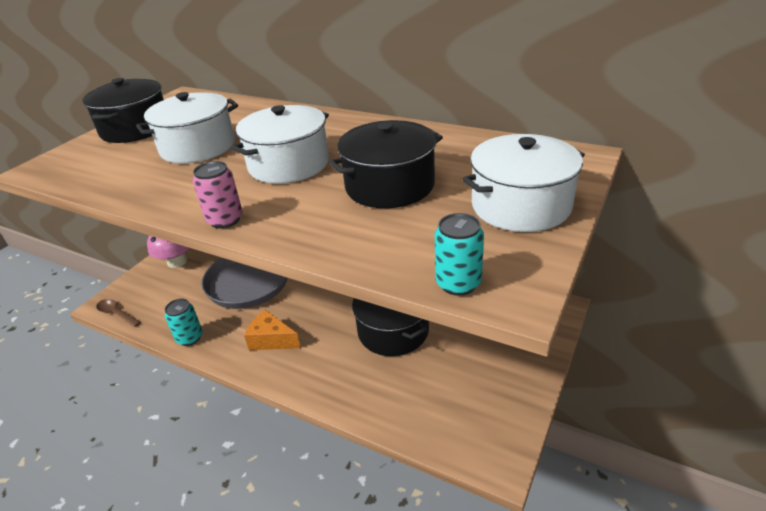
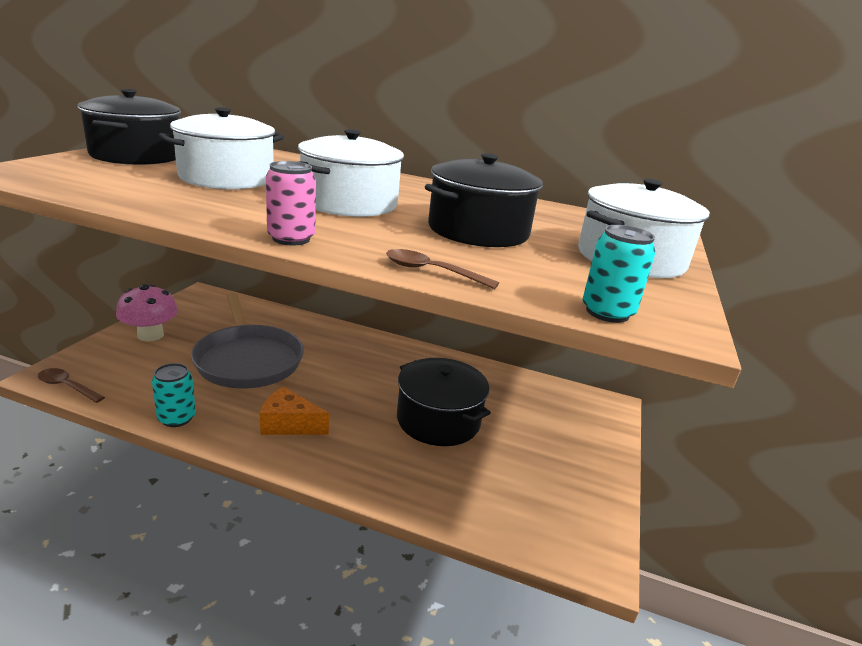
camera: 15 degrees left, 10 degrees down
none -> brown spoon [386,249,499,289]

